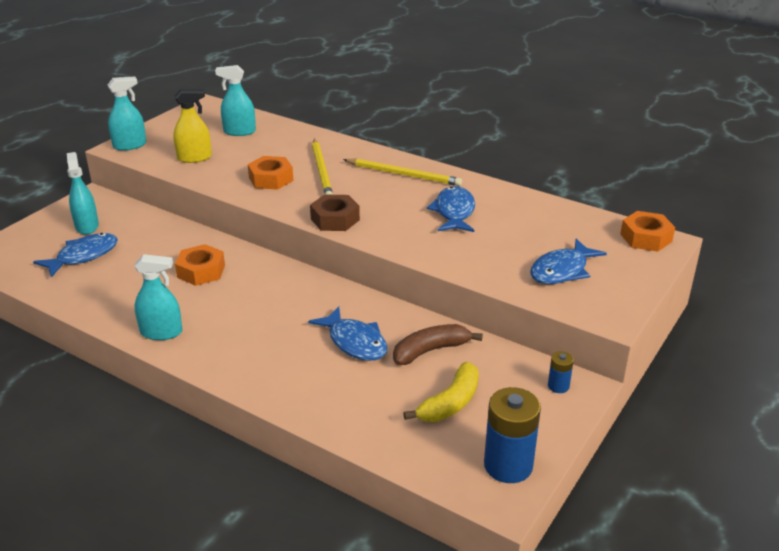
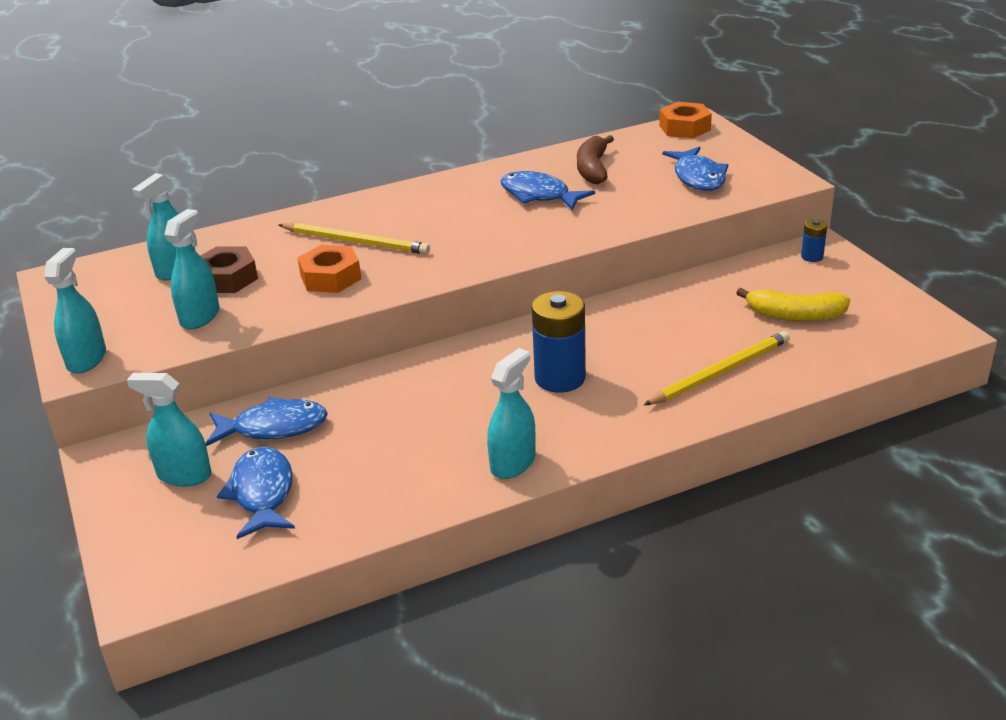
camera: 55 degrees left, 0 degrees up
yellow spray bottle [173,89,212,163] -> turquoise spray bottle [164,209,219,329]
orange nut [175,244,225,286] -> none
blue fish [308,306,388,361] -> blue fish moved to [206,397,328,446]
brown nut [310,194,360,231] -> brown nut moved to [201,247,258,293]
yellow pencil [343,158,462,186] -> yellow pencil moved to [644,331,790,405]
brown banana [393,324,483,365] -> brown banana moved to [577,135,614,184]
yellow banana [403,362,479,422] -> yellow banana turned 120 degrees clockwise [736,288,850,321]
blue battery [484,387,541,483] -> blue battery moved to [532,291,586,392]

